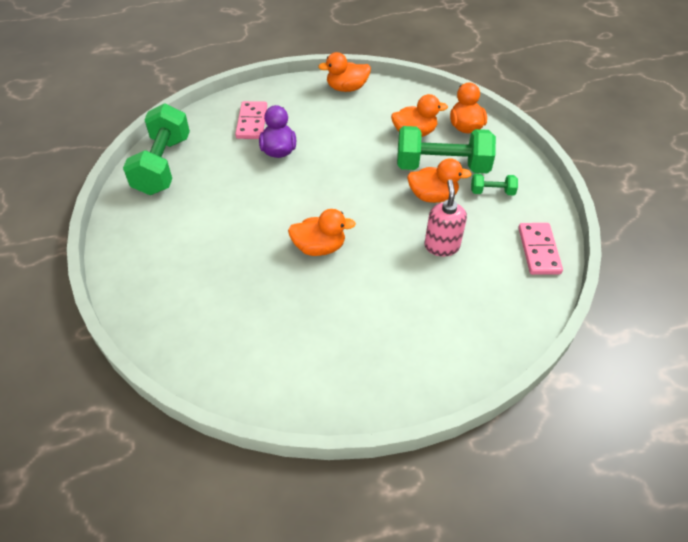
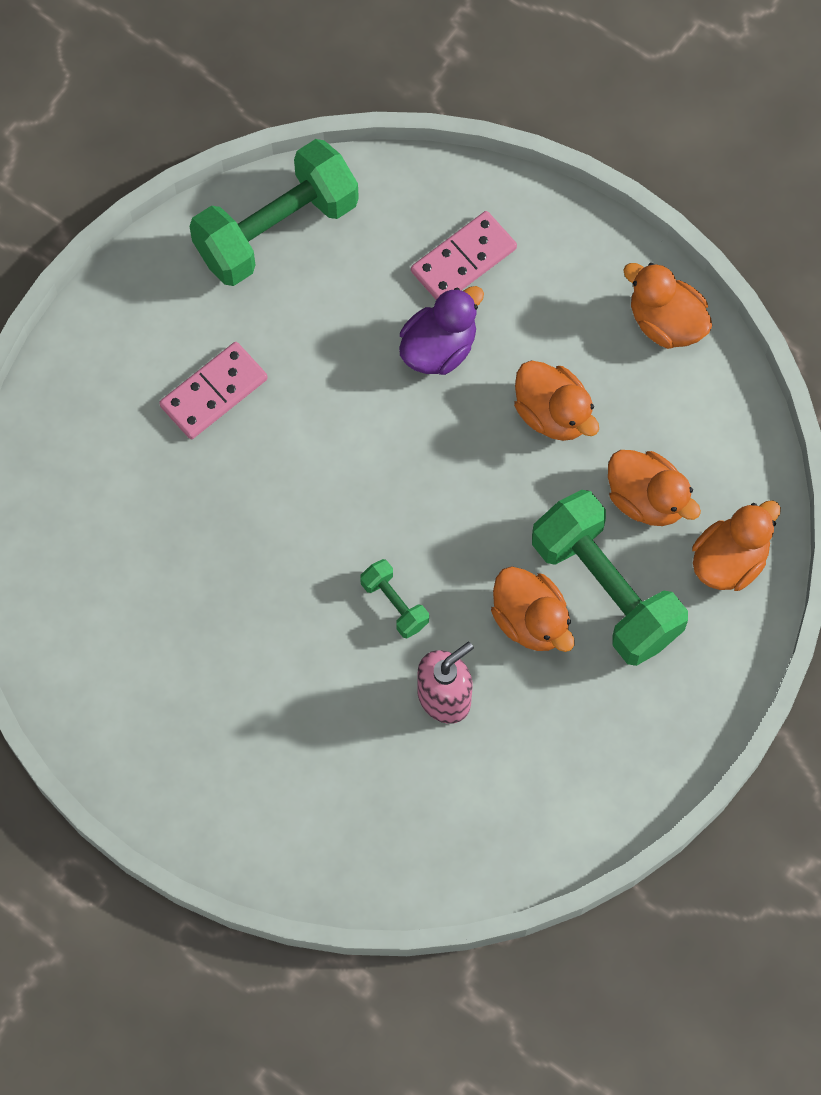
camera: 50 degrees right, 20 degrees up
orange duck [288,209,356,256] -> orange duck moved to [514,361,599,441]
green dumbbell [471,174,518,195] -> green dumbbell moved to [360,559,429,638]
pink domino [518,223,563,275] -> pink domino moved to [159,342,268,439]

